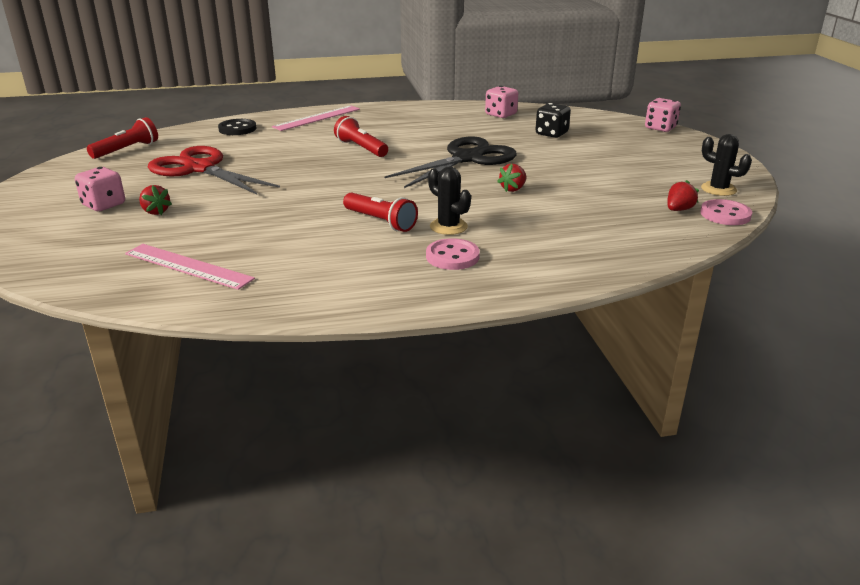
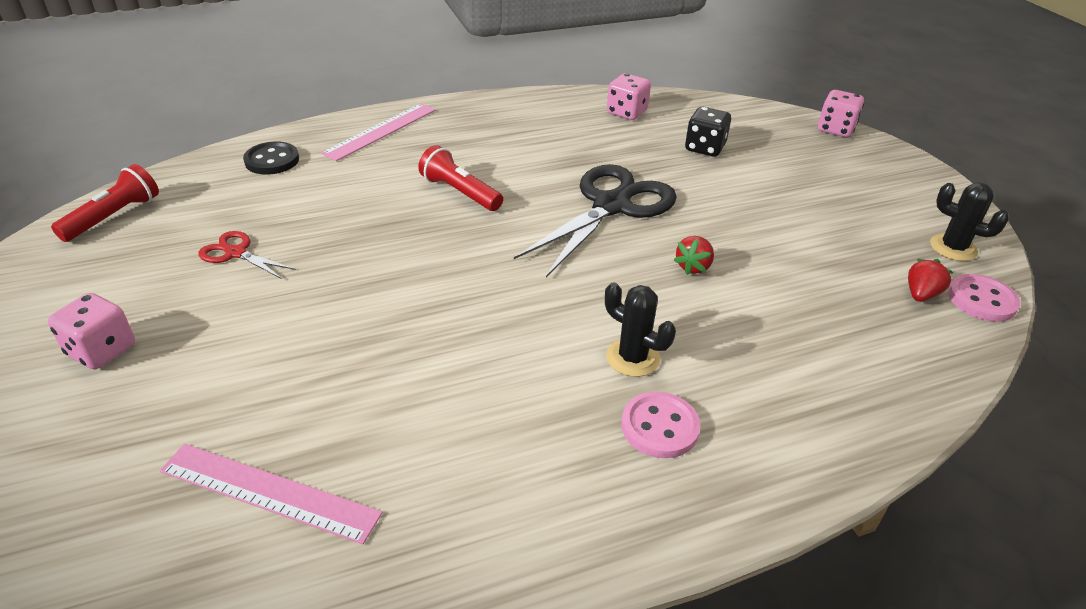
camera: 10 degrees left, 10 degrees up
red strawberry [139,185,172,215] -> none
red scissors [148,146,280,195] -> red scissors [198,231,296,279], size x0.47
red flashlight [343,193,418,232] -> none

